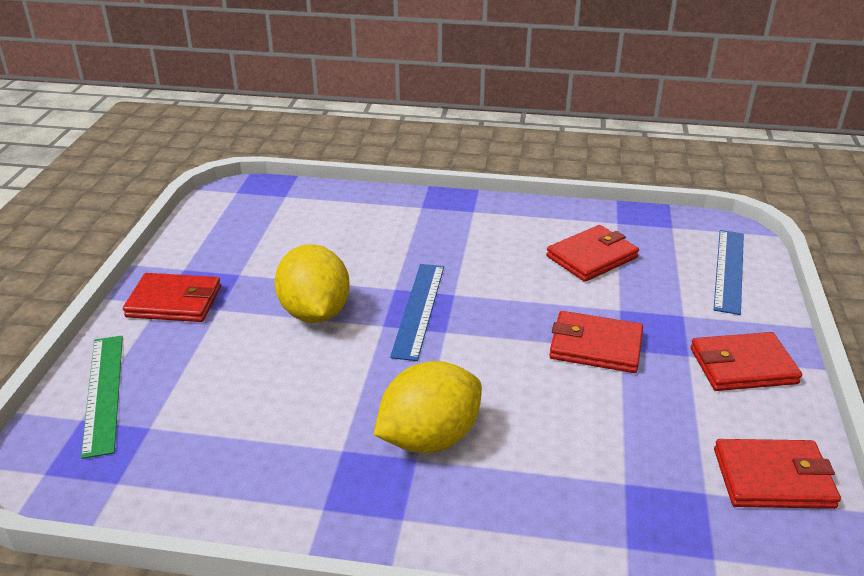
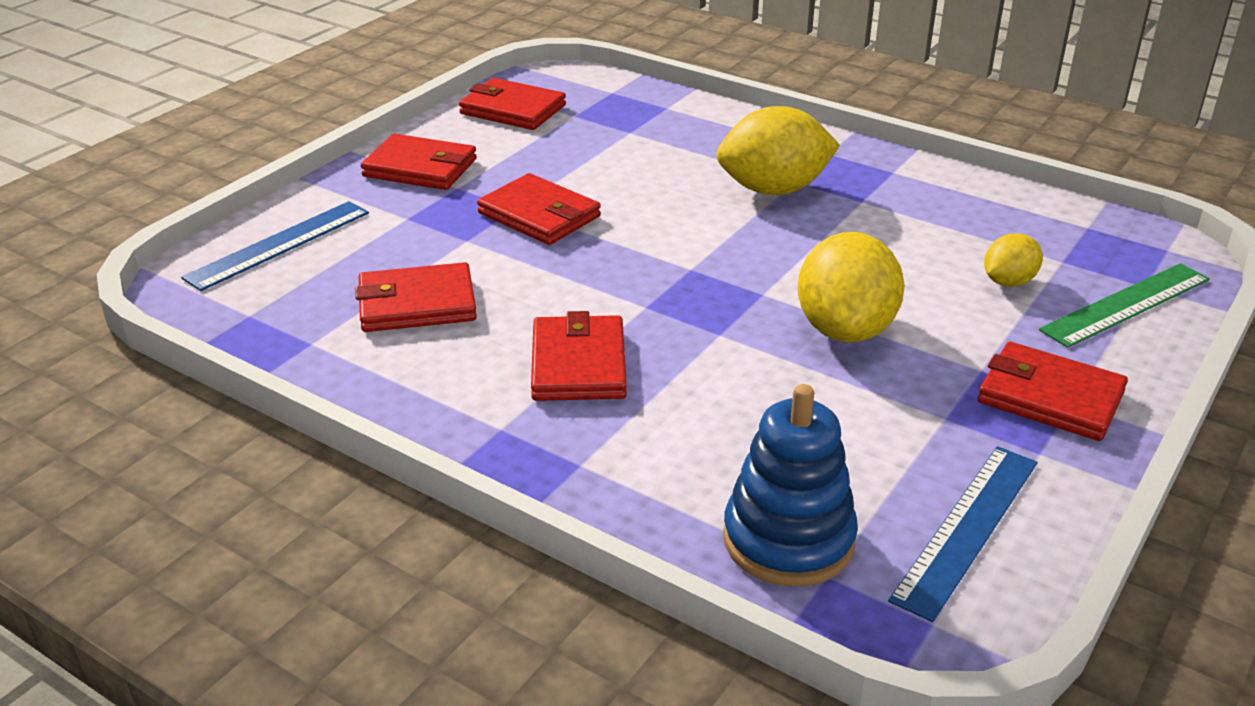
camera: 155 degrees left, 0 degrees up
green ruler [81,336,123,459] -> green ruler turned 45 degrees clockwise [1039,263,1210,348]
blue ruler [390,264,444,361] -> blue ruler moved to [888,446,1038,622]
none -> red wallet [531,311,627,401]
none -> blue stacking toy [723,384,858,587]
none -> yellow lemon [984,233,1043,287]

